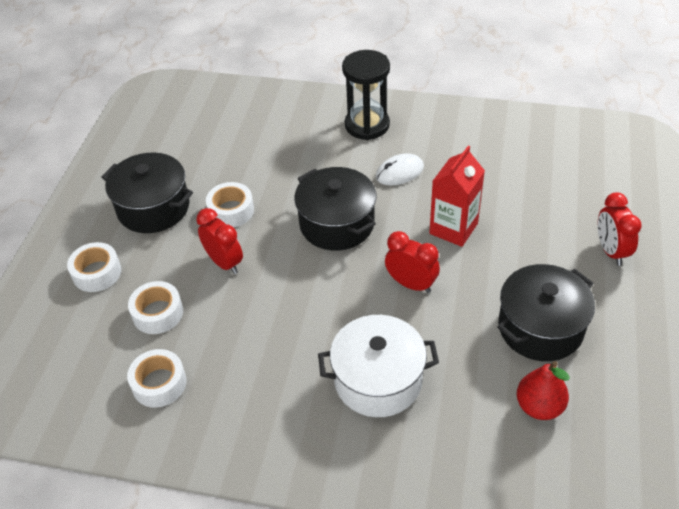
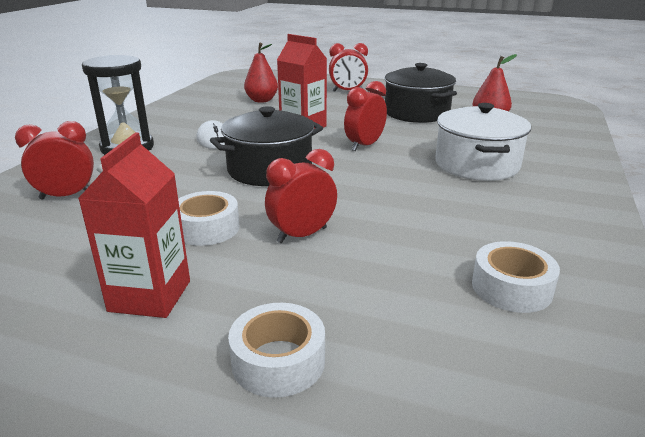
camera: 85 degrees left, 20 degrees down
black pot [101,153,193,233] -> red carton [78,133,190,318]
white tape [128,281,183,334] -> none
none -> red clock [15,121,94,200]
none -> red pear [244,43,278,103]

